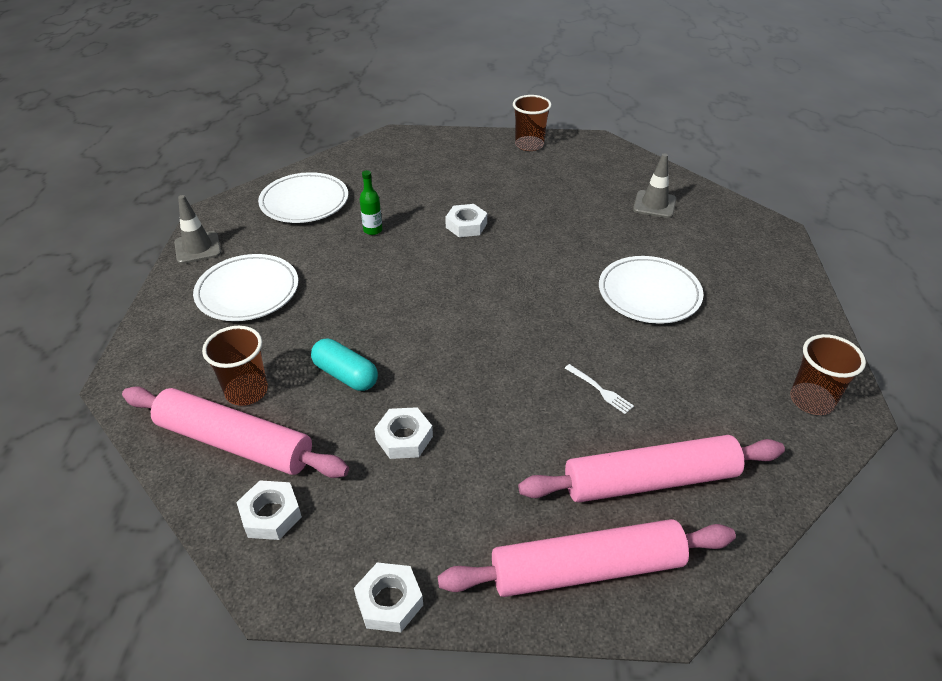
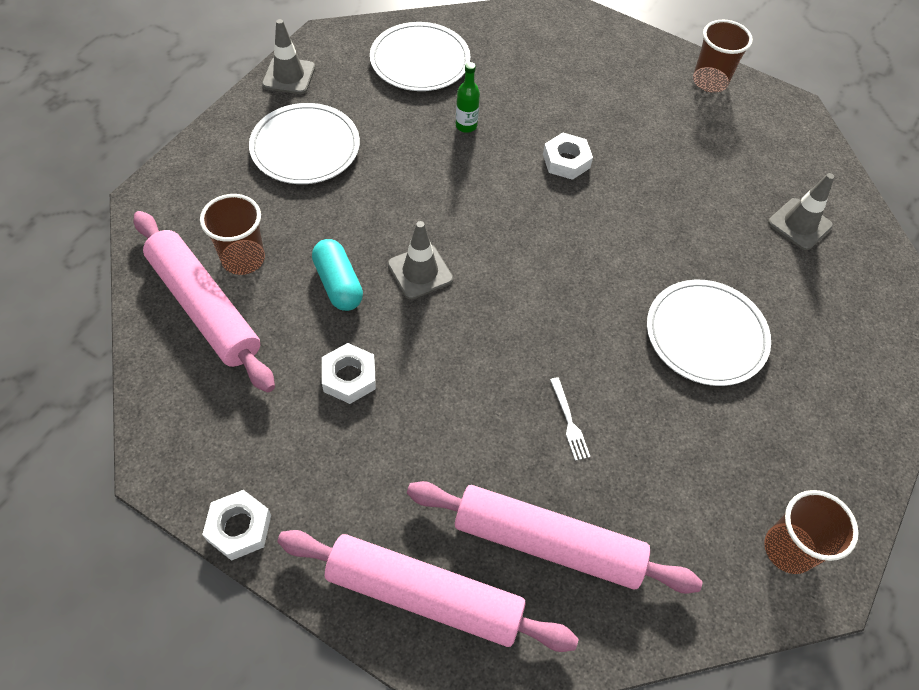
camera: 25 degrees right, 15 degrees up
white nut [236,480,302,540] -> none
none -> grey traffic cone [388,221,453,299]

